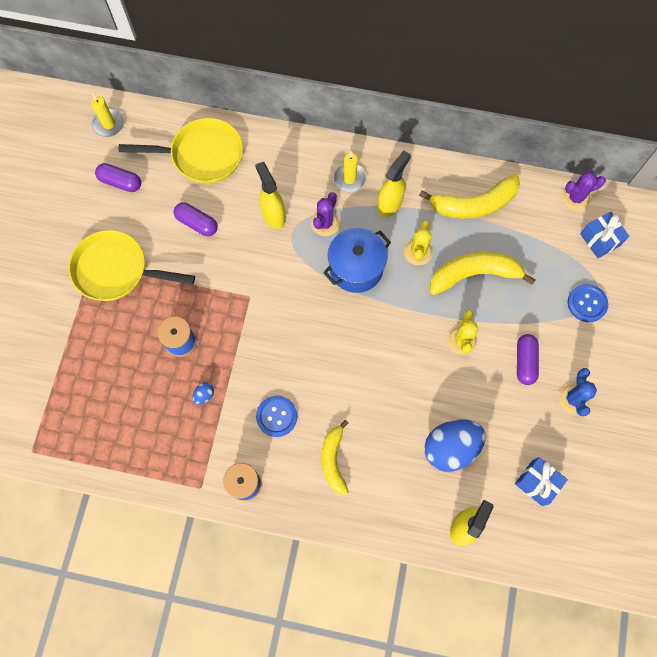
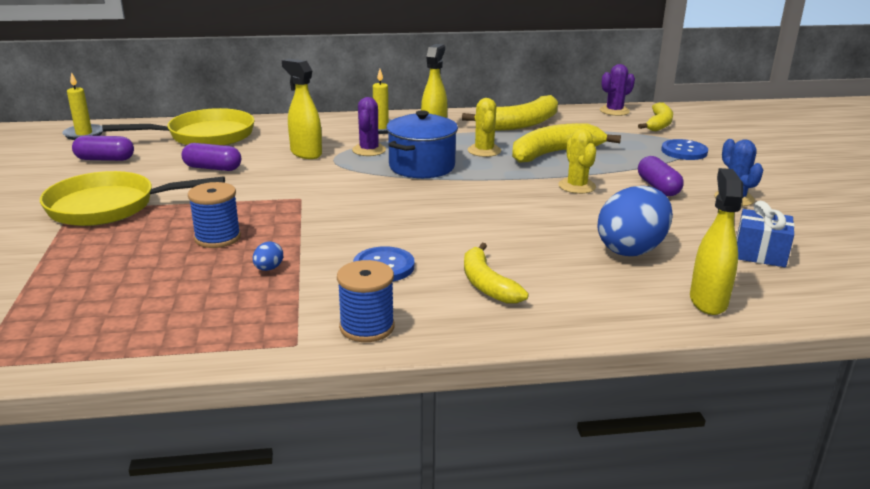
camera: 20 degrees left, 45 degrees down
blue gift [580,212,629,258] -> yellow banana [638,102,673,131]

